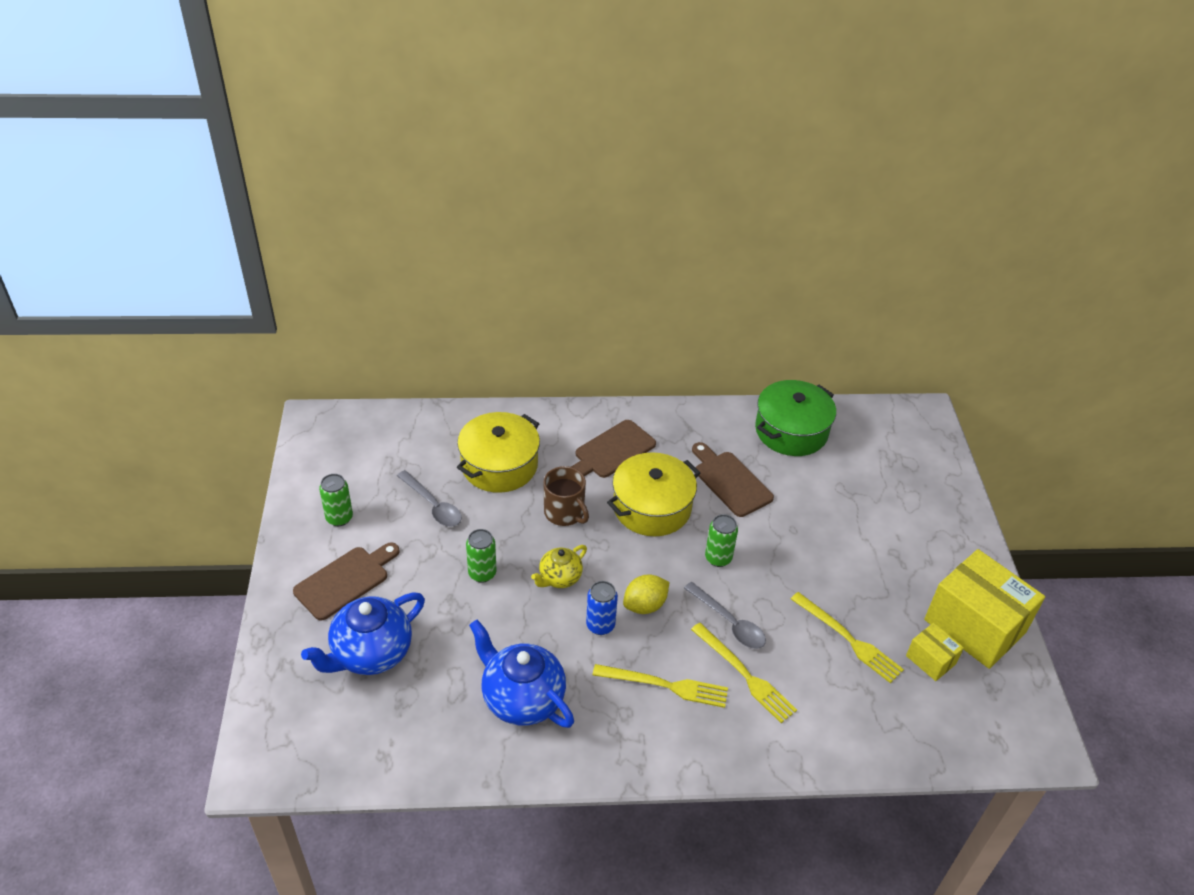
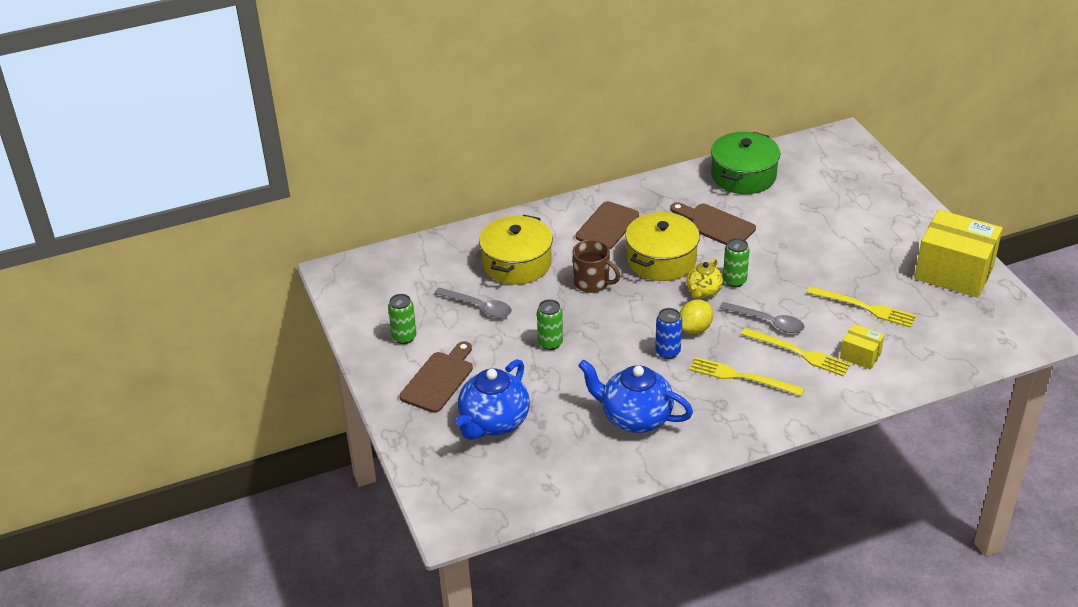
camera: 15 degrees left, 5 degrees down
yellow teapot [531,545,587,588] -> yellow teapot moved to [686,259,723,299]
yellow fork [593,664,728,708] -> yellow fork turned 150 degrees counterclockwise [689,357,805,396]
yellow box [906,623,964,681] -> yellow box moved to [840,324,884,370]

